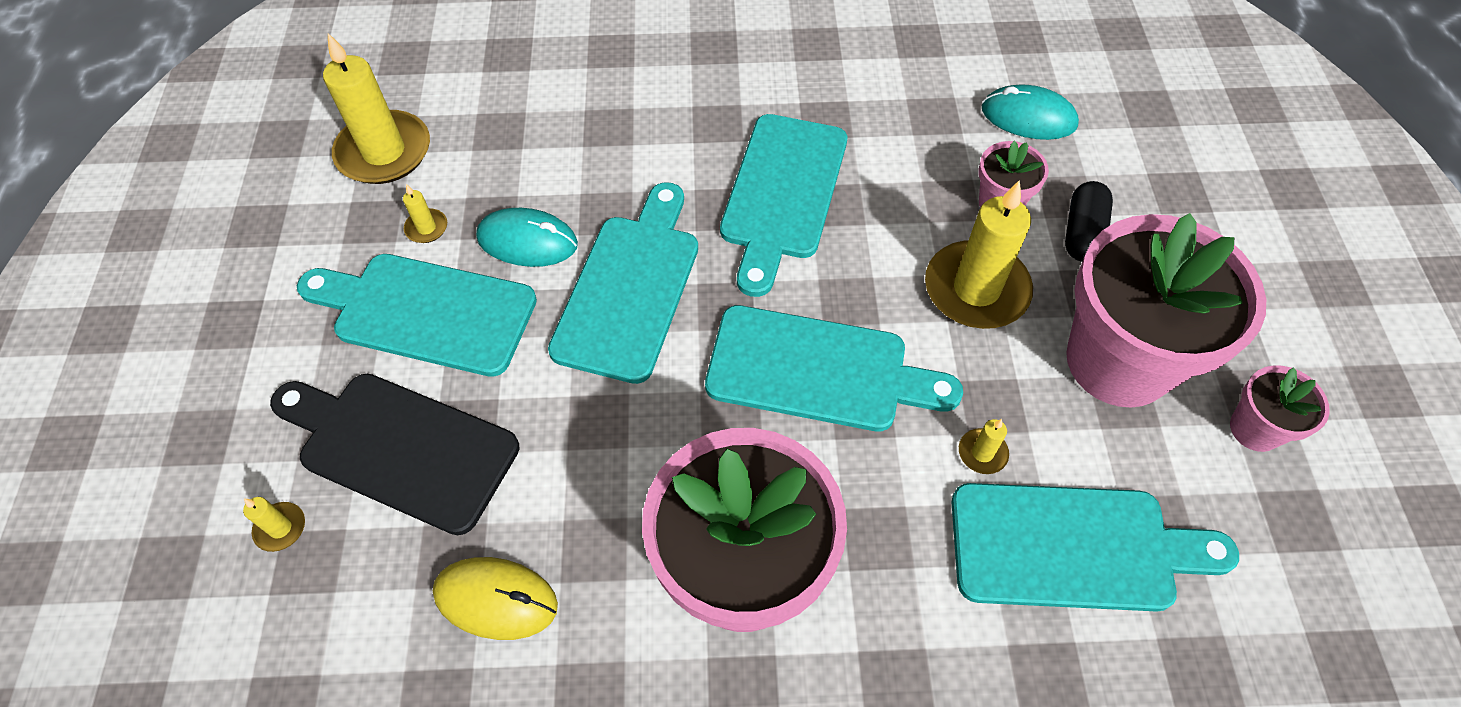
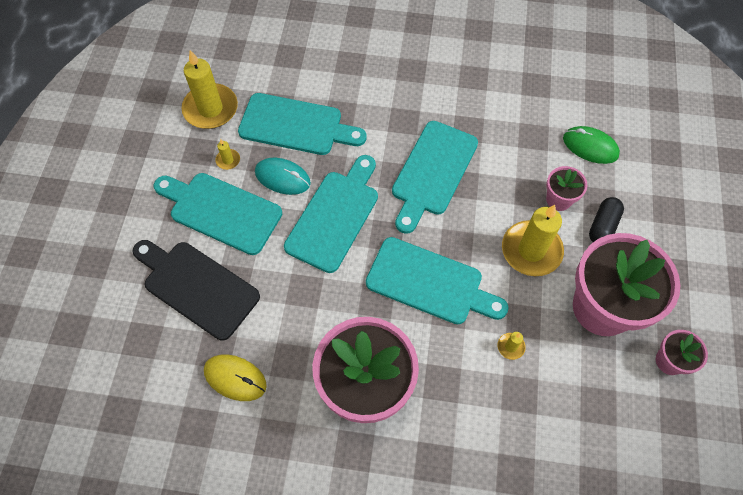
camera: 10 degrees right, 5 degrees up
yellow candle [243,497,305,552] -> none
turquoise cutting board [952,483,1239,612] -> turquoise cutting board moved to [238,93,367,155]
turquoise mouse [982,84,1079,140] -> green mouse [563,126,620,164]

